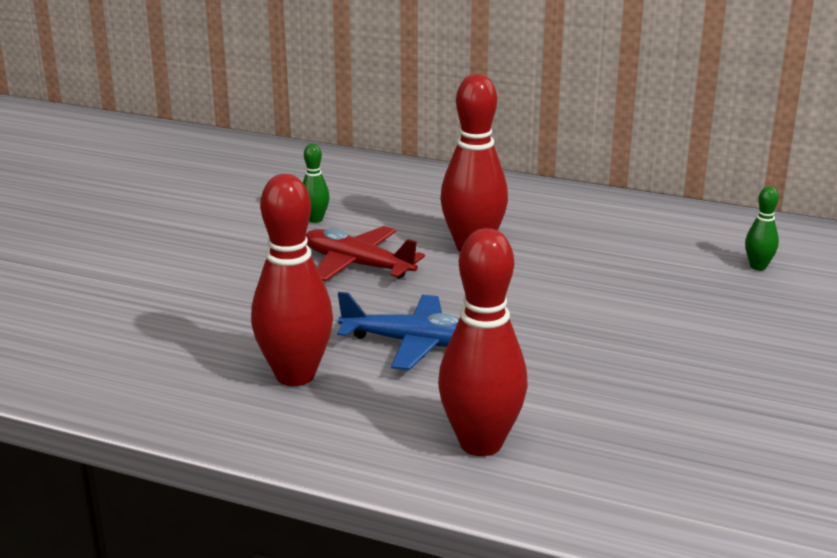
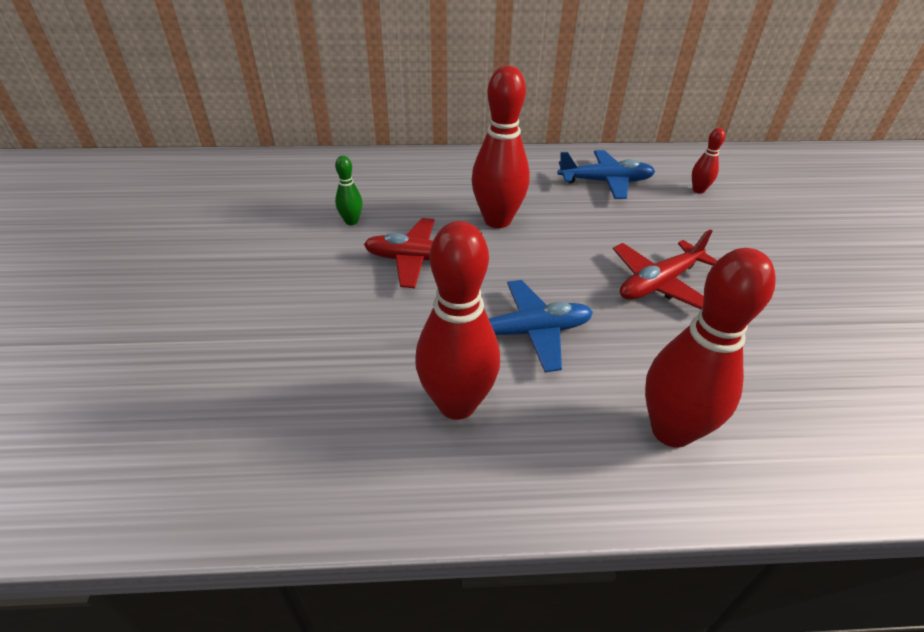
camera: 25 degrees left, 15 degrees up
green bowling pin [745,186,779,271] -> red bowling pin [692,128,725,194]
none -> blue plane [558,150,655,199]
none -> red plane [613,229,718,309]

